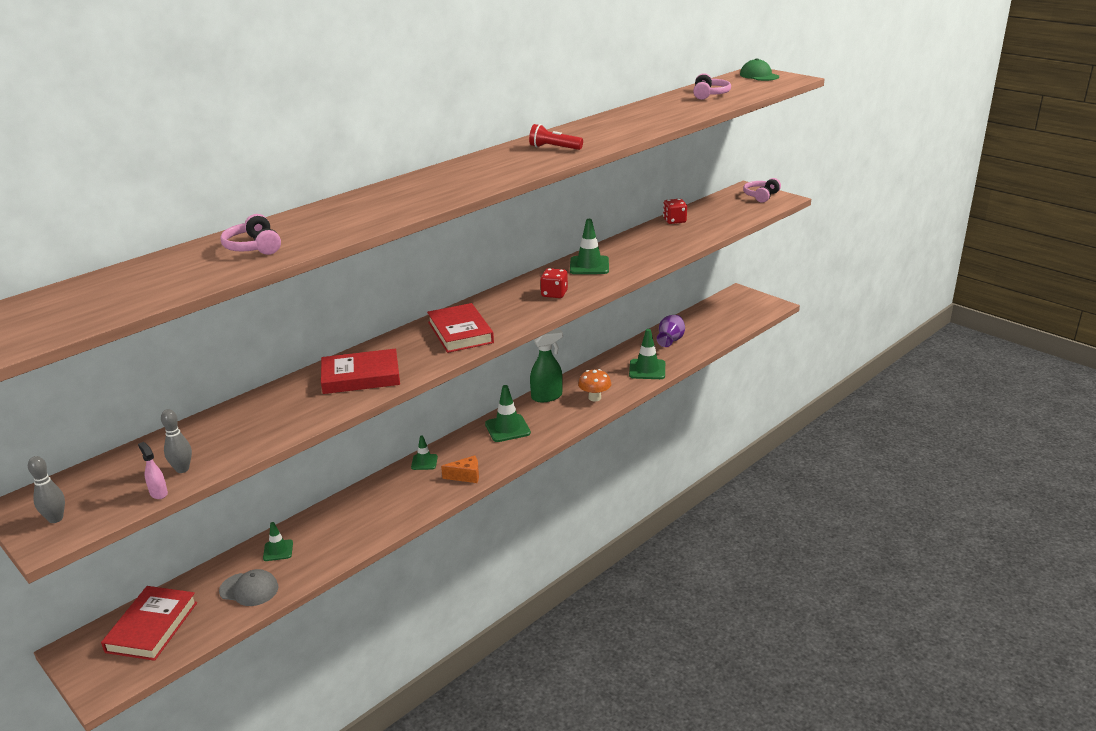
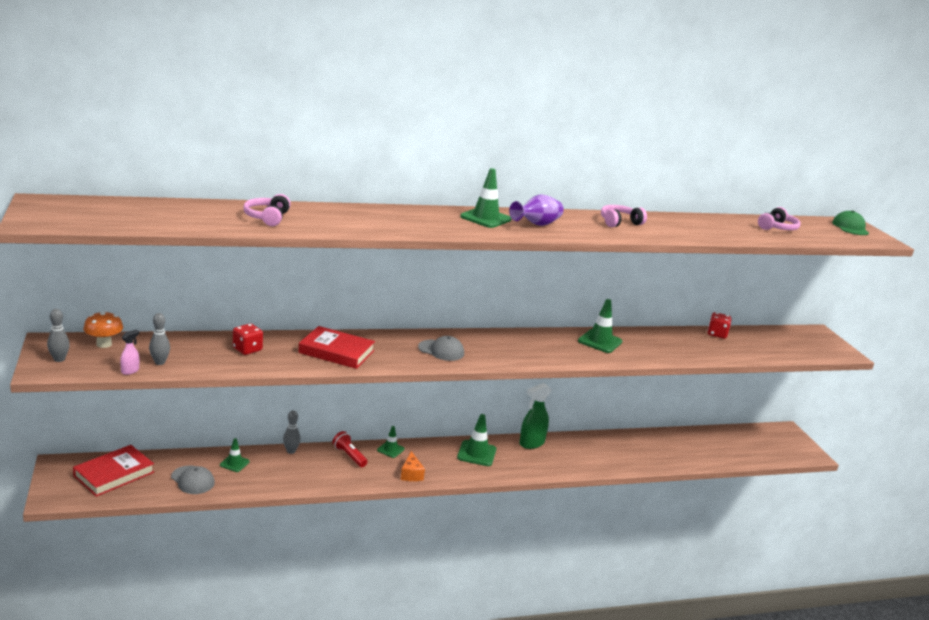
camera: 25 degrees right, 5 degrees down
pink spray bottle [138,442,168,499] -> pink spray bottle turned 45 degrees clockwise [120,330,139,375]
red book [427,303,494,353] -> grey cap [418,336,464,361]
orange cheese [441,455,479,483] -> orange cheese turned 60 degrees clockwise [401,451,425,481]
red flashlight [529,124,583,150] -> red flashlight moved to [332,431,368,467]
green spray bottle [530,329,563,402] -> green spray bottle turned 135 degrees clockwise [519,383,551,449]
red dice [540,268,568,298] -> red dice moved to [233,323,263,355]
orange mushroom [578,369,611,401] -> orange mushroom moved to [83,311,123,348]
green traffic cone [629,329,665,379] -> green traffic cone moved to [460,168,511,228]
purple vase [657,315,685,347] -> purple vase moved to [509,194,564,226]
pink headphones [743,178,781,203] -> pink headphones moved to [601,205,647,227]
none -> grey bowling pin [283,410,301,454]

